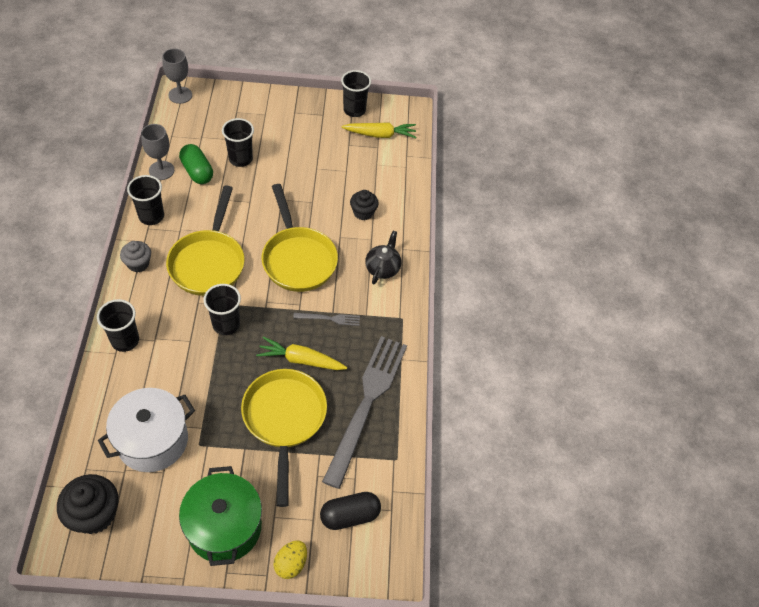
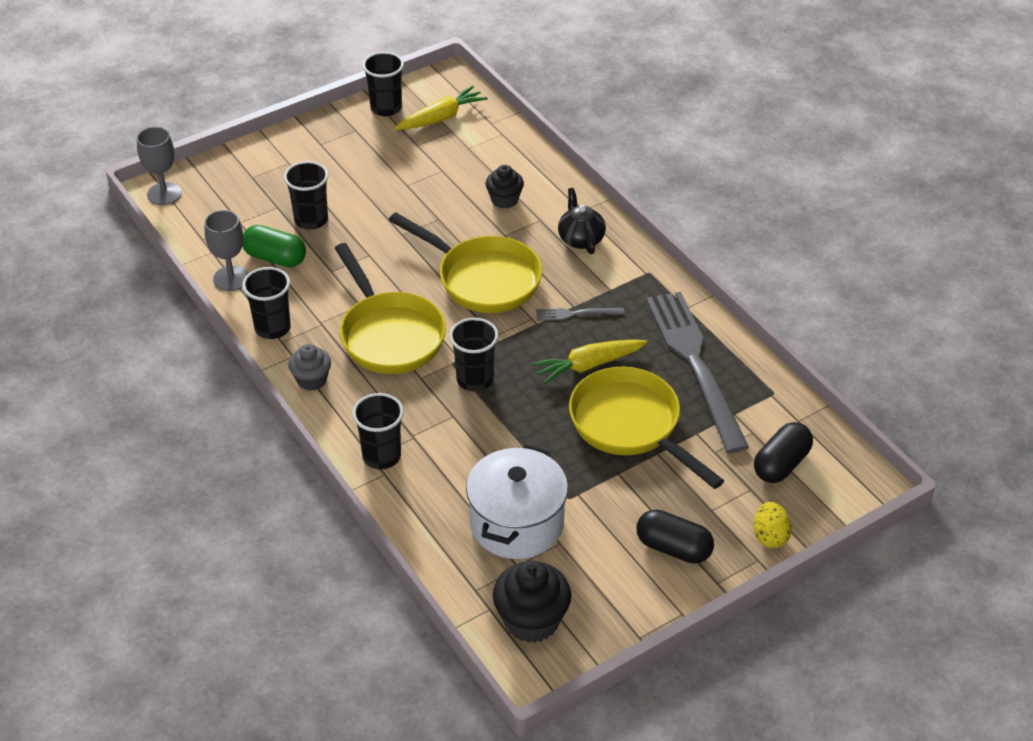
camera: 30 degrees left, 10 degrees down
green pot [179,466,262,566] -> black capsule [636,509,714,564]
grey fork [293,313,360,326] -> grey fork turned 150 degrees counterclockwise [536,308,624,321]

